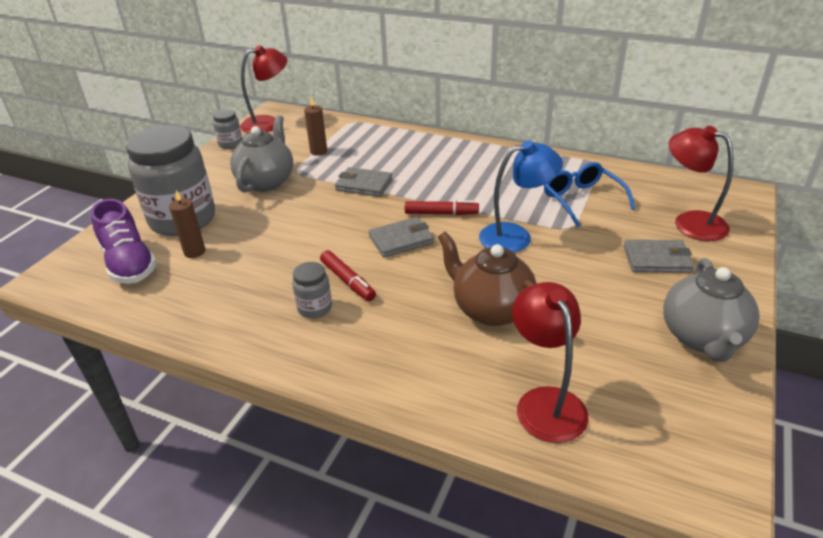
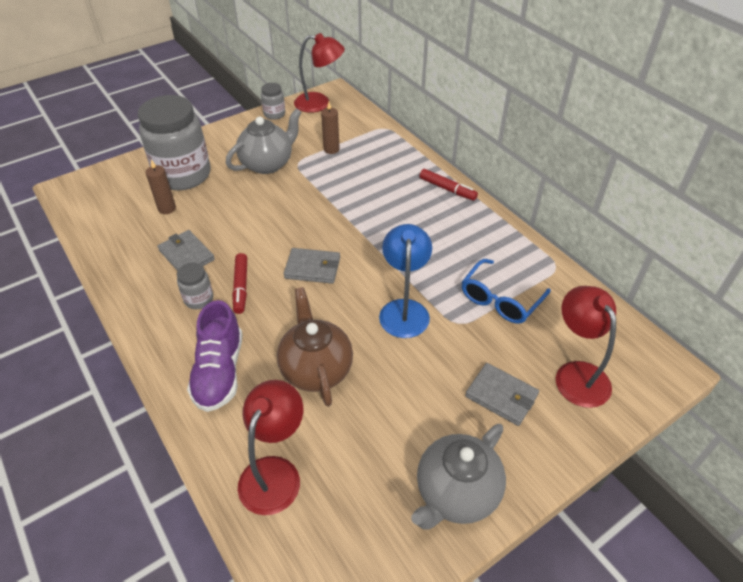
camera: 30 degrees right, 10 degrees up
purple shoe [91,199,157,284] -> purple shoe moved to [187,300,243,412]
grey wallet [335,167,392,197] -> grey wallet moved to [157,230,215,271]
red marker [405,200,479,215] -> red marker moved to [420,169,478,201]
blue lamp [479,140,563,253] -> blue lamp turned 105 degrees counterclockwise [379,224,432,338]
blue glasses [544,162,635,227] -> blue glasses turned 150 degrees counterclockwise [462,259,551,324]

